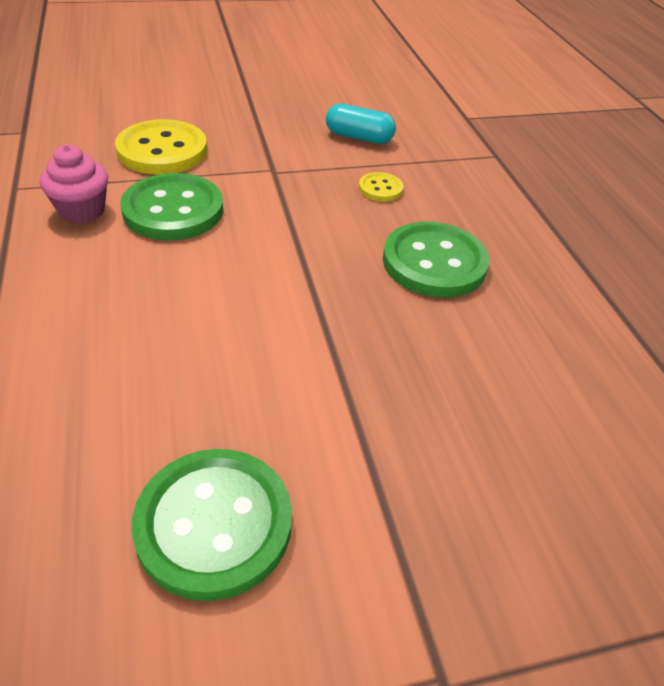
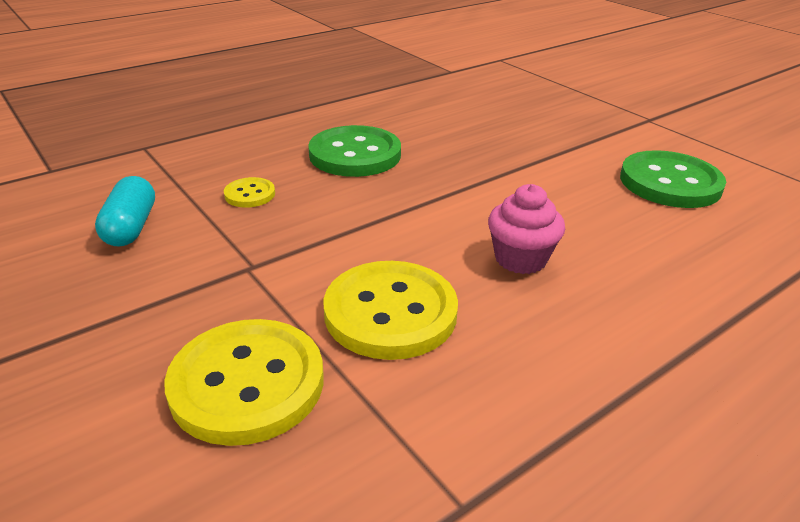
camera: 110 degrees left, 10 degrees down
pink cupcake [40,145,108,224] -> pink cupcake moved to [488,184,565,274]
green button [120,173,223,241] -> yellow button [324,261,458,360]

